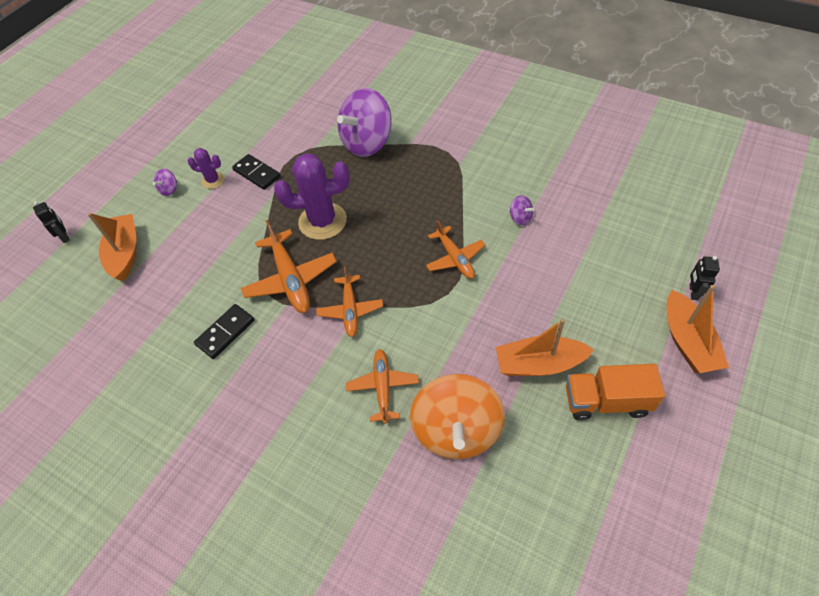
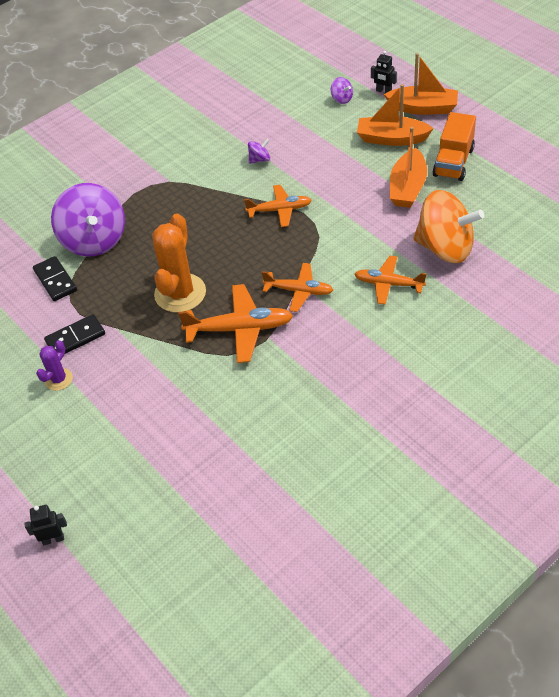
camera: 70 degrees left, 5 degrees down
orange boat [87,212,136,281] -> orange boat moved to [357,84,434,146]
purple spinning top [153,169,177,196] -> purple spinning top moved to [331,77,353,104]
black domino [194,304,255,359] -> black domino moved to [33,256,77,301]
purple cactus [274,153,350,240] -> orange cactus [152,213,206,312]

